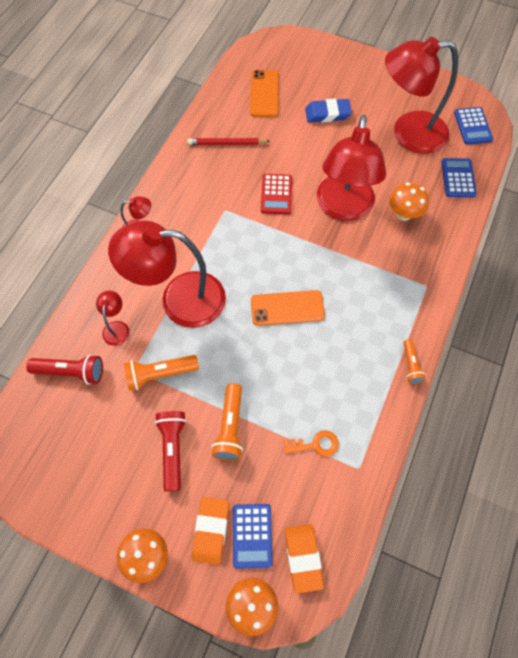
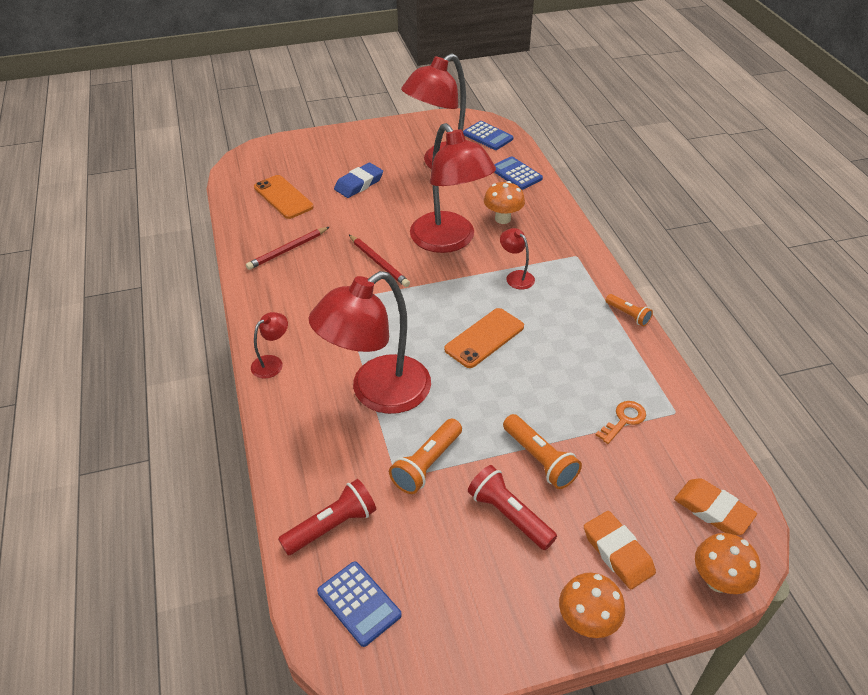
camera: 40 degrees left, 20 degrees down
red lamp [96,290,129,346] -> red lamp moved to [500,228,535,289]
blue calculator [233,504,273,569] -> blue calculator moved to [317,561,402,647]
red calculator [261,174,292,214] -> red pencil [349,235,410,287]

